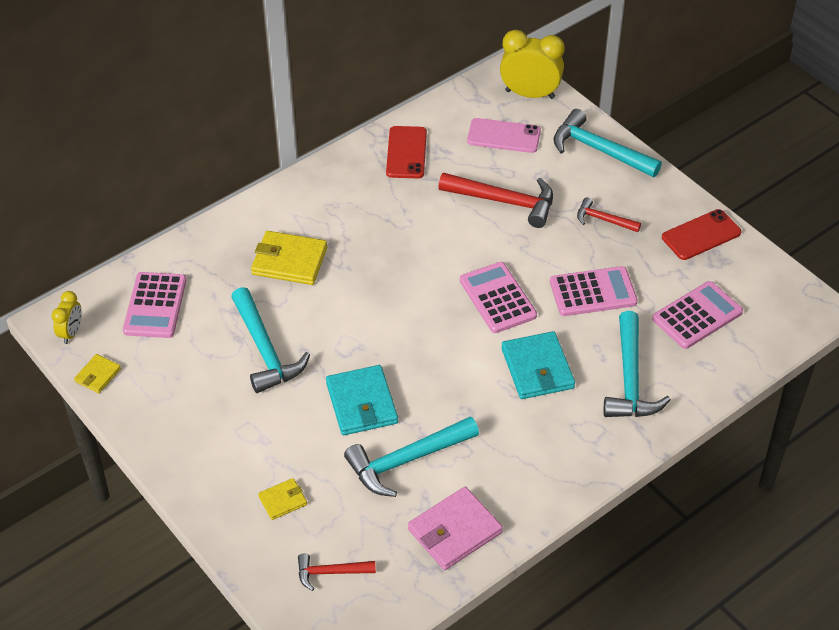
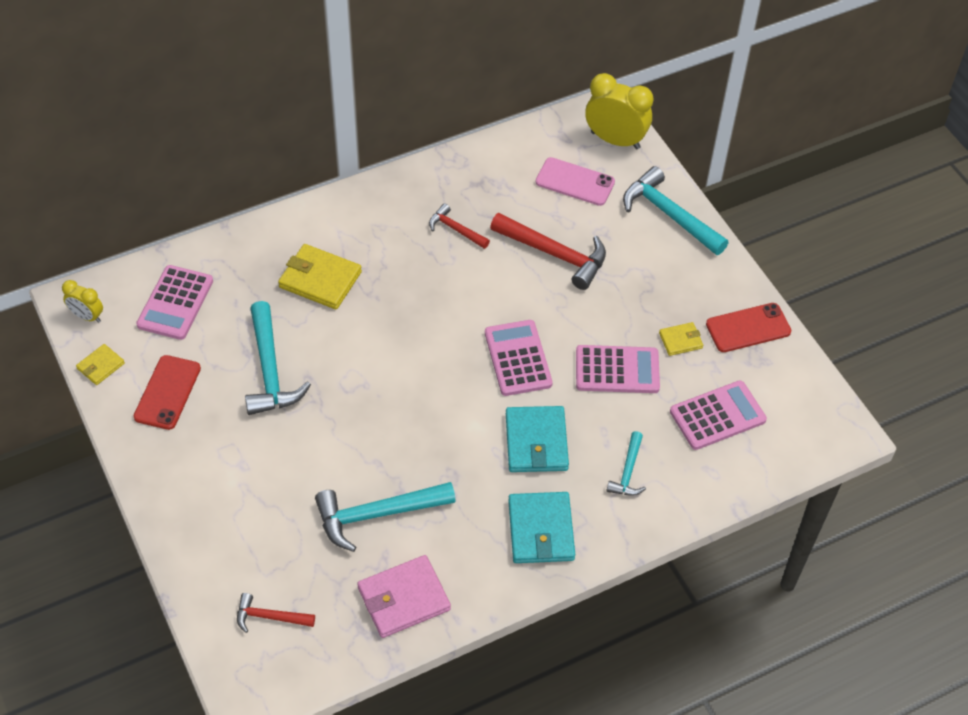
camera: 10 degrees right, 5 degrees up
yellow clock [52,291,82,344] -> yellow clock turned 90 degrees clockwise [62,280,103,323]
yellow wallet [258,478,307,520] -> yellow wallet moved to [659,322,703,356]
turquoise wallet [326,365,398,435] -> turquoise wallet moved to [508,492,575,563]
red phone [386,126,427,178] -> red phone moved to [134,355,201,430]
red hammer [577,197,641,232] -> red hammer moved to [429,203,490,249]
turquoise hammer [604,311,671,417] -> turquoise hammer [606,431,646,496], size x0.55

